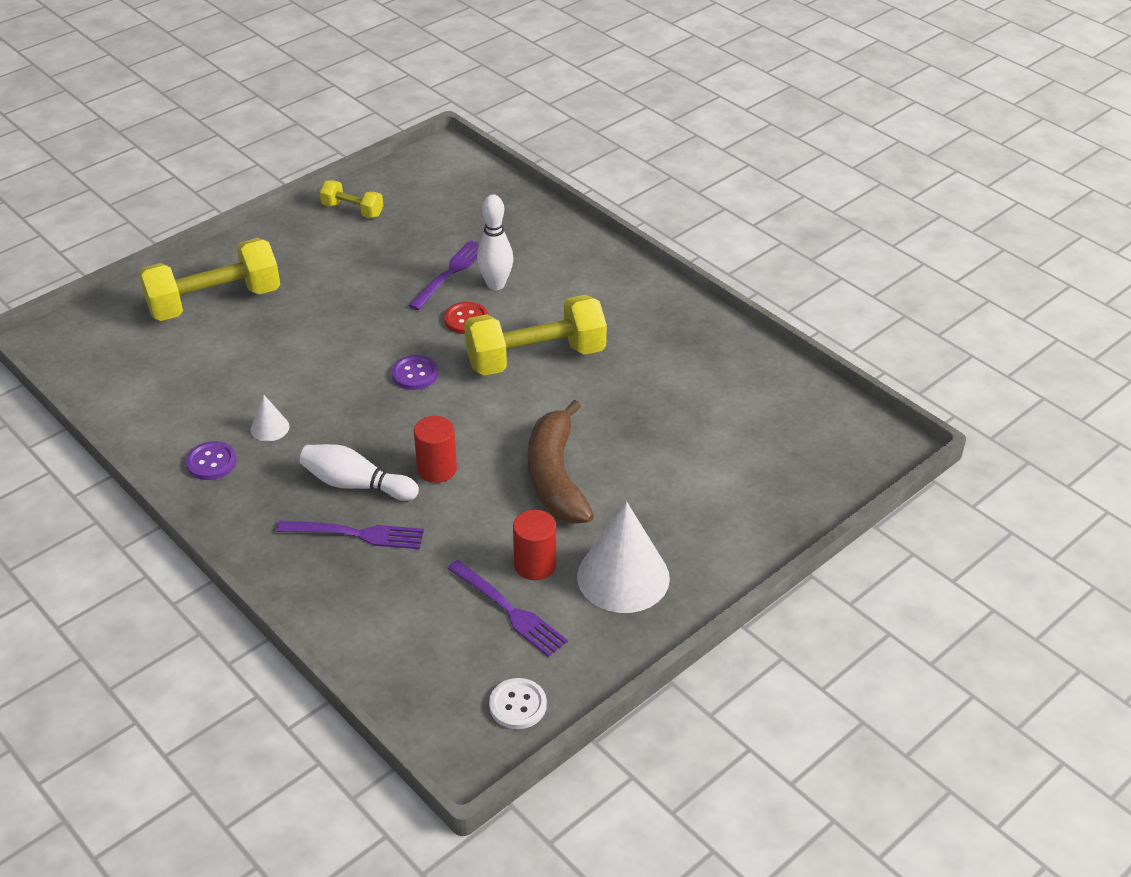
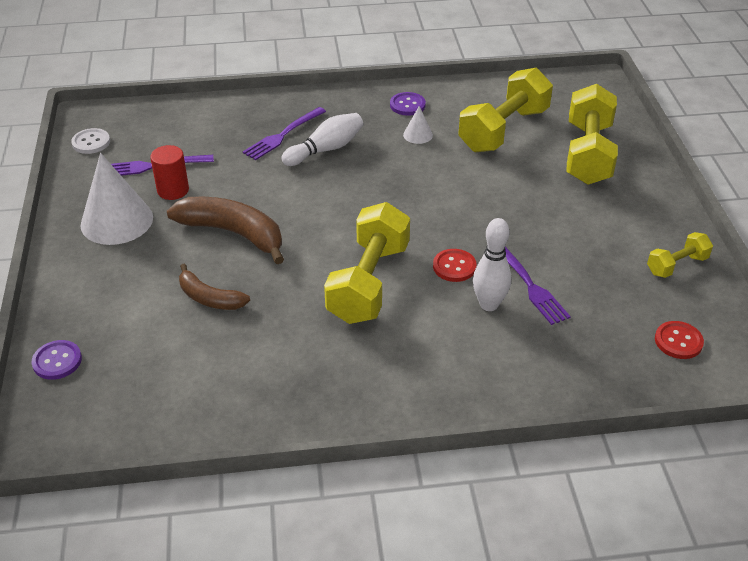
camera: 125 degrees right, 0 degrees up
purple button [392,355,438,390] -> purple button moved to [32,340,82,380]
red cylinder [414,416,457,483] -> none
none -> brown banana [179,263,250,310]
none -> yellow dumbbell [459,68,553,152]
none -> red button [655,321,704,359]

